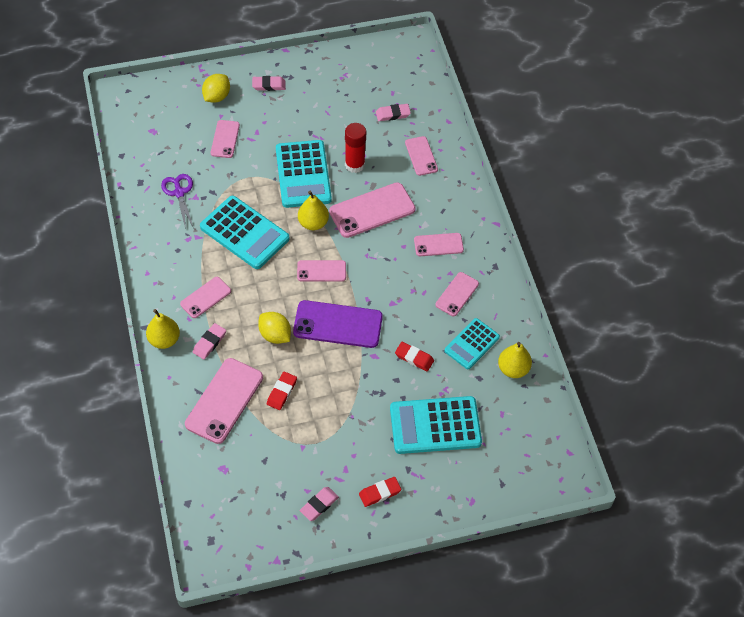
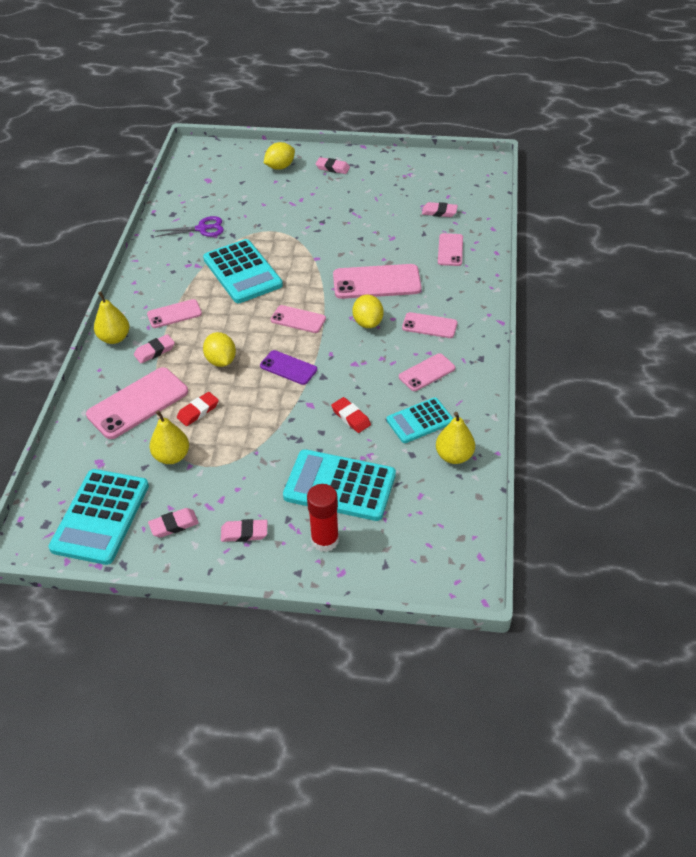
camera: 25 degrees right, 10 degrees down
purple scissors [161,174,193,229] -> purple scissors turned 75 degrees clockwise [155,216,224,237]
pink phone [211,120,240,158] -> none
turquoise calculator [276,140,332,208] -> turquoise calculator moved to [49,469,149,565]
purple phone [293,300,383,348] -> purple phone [260,350,317,385], size x0.58
yellow pear [298,191,329,230] -> yellow pear moved to [149,410,189,464]
red glue stick [345,123,366,173] -> red glue stick moved to [307,484,339,552]
red eraser [359,477,401,507] -> pink eraser [221,519,267,542]
none -> yellow lemon [353,295,384,328]

